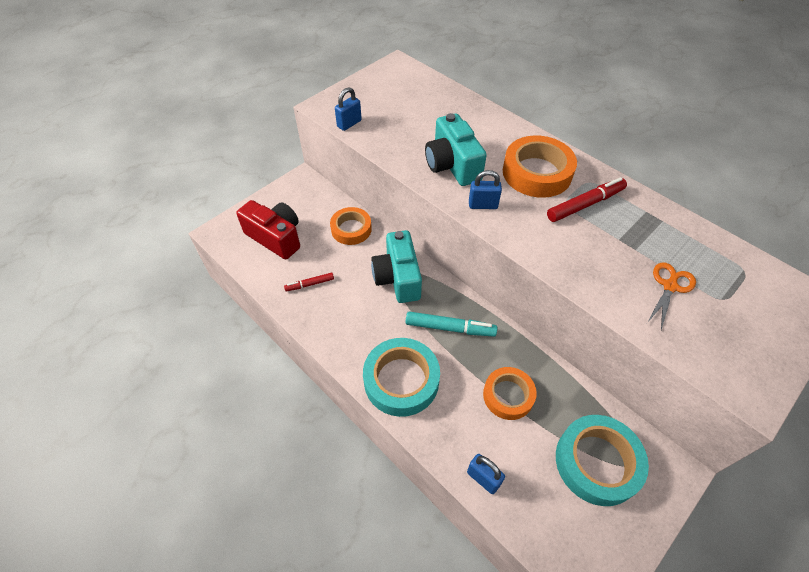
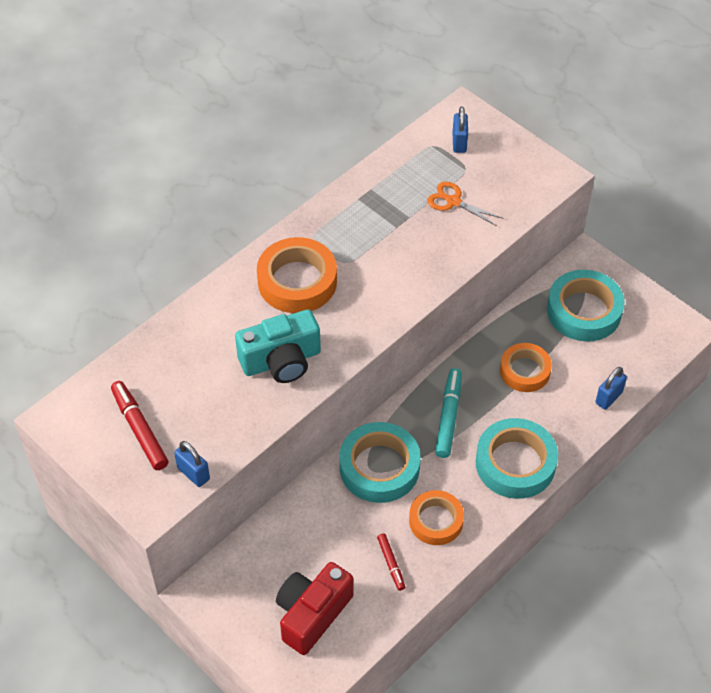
camera: 90 degrees left, 0 degrees up
orange tape [330,207,372,245] -> orange tape moved to [409,490,464,545]
turquoise camera [371,230,422,303] -> turquoise tape [339,422,421,503]
blue padlock [469,170,502,209] -> blue padlock moved to [453,106,468,153]
red marker [547,177,627,222] -> red marker moved to [111,381,168,470]

